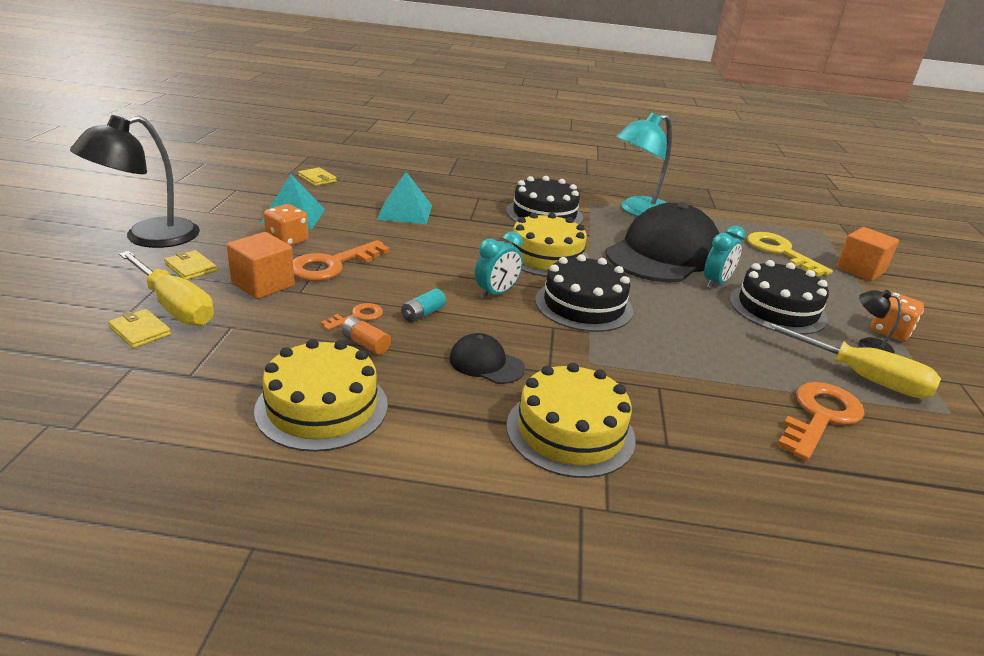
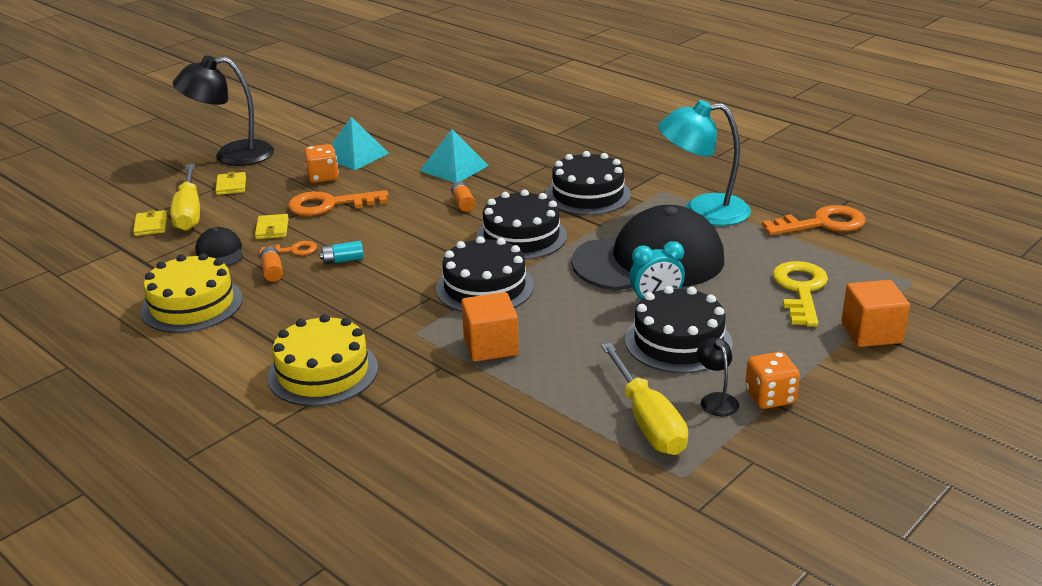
camera: 40 degrees right, 0 degrees up
orange cube [227,232,295,299] -> orange cube moved to [461,292,519,362]
yellow wallet [298,167,337,186] -> yellow wallet moved to [255,214,289,239]
black cap [449,333,525,384] -> black cap moved to [195,227,244,266]
turquoise clock [475,231,523,299] -> none
yellow cake [509,212,590,277] -> black cake [476,190,567,260]
orange key [777,382,865,461] -> orange key moved to [762,205,866,235]
none -> orange battery [451,181,475,212]

